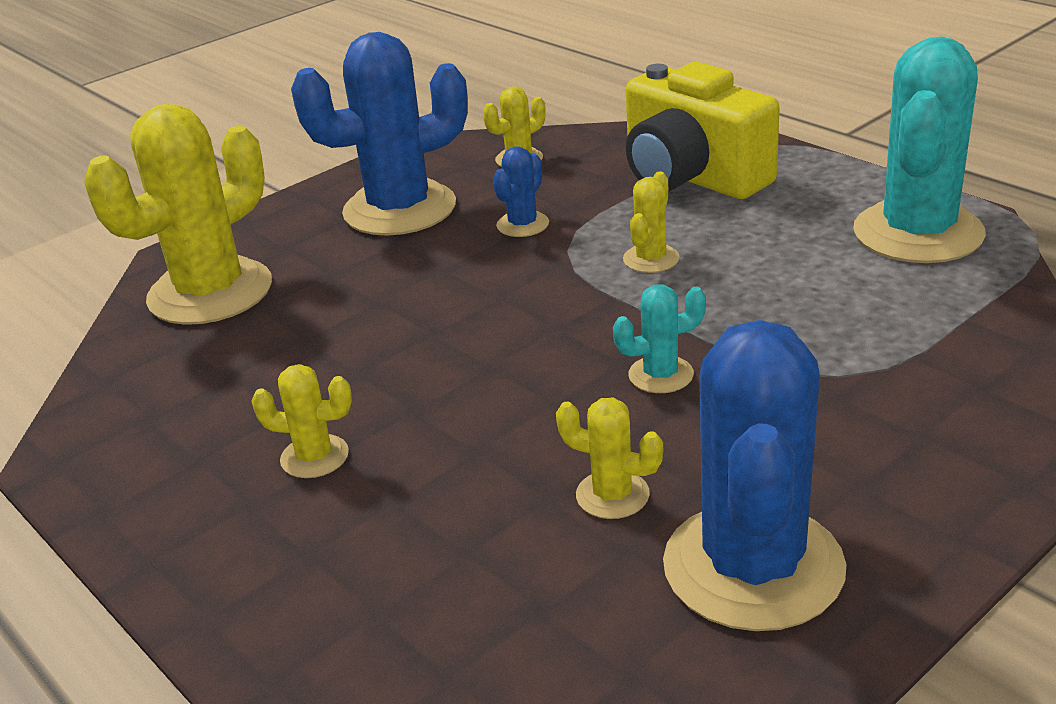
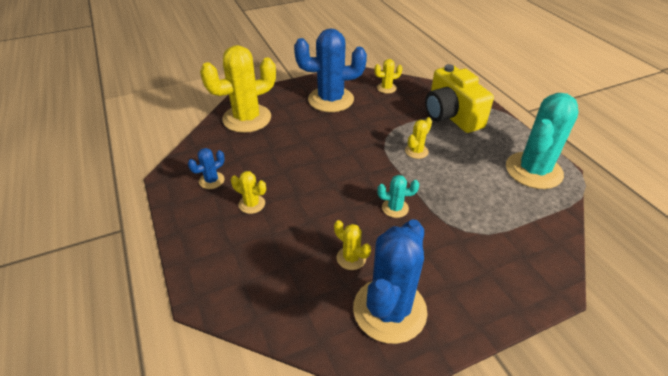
camera: 15 degrees right, 10 degrees up
blue cactus [493,146,549,237] -> blue cactus moved to [188,148,225,189]

